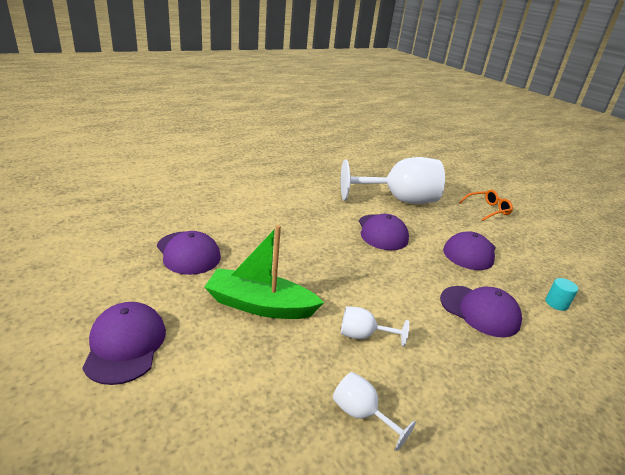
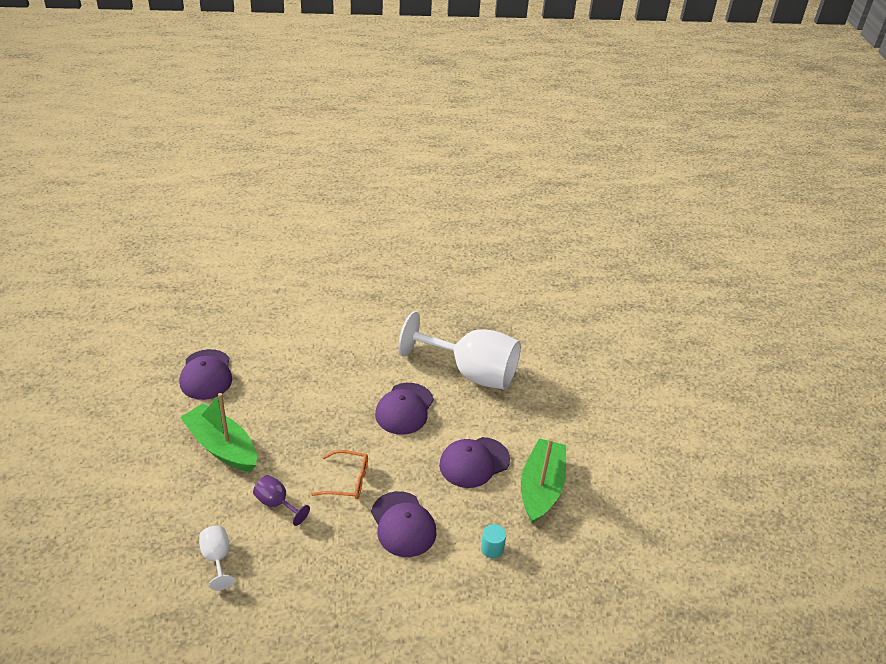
camera: 30 degrees right, 10 degrees up
purple cap [82,302,166,385] -> none
white goblet [341,306,409,347] -> purple goblet [253,475,310,526]
orange glasses [459,190,513,221] -> orange glasses moved to [311,450,368,499]
none -> green boat [521,438,566,524]

